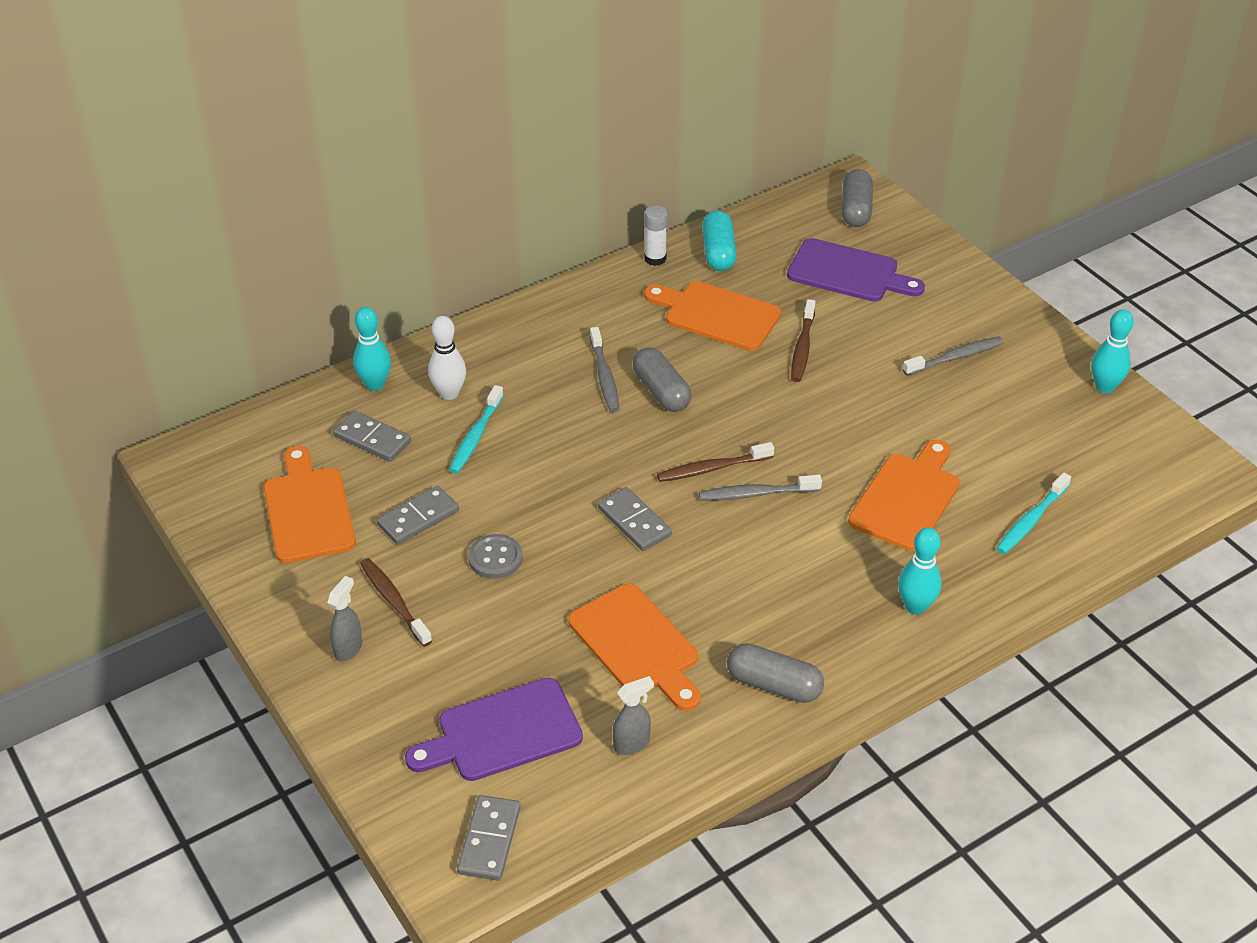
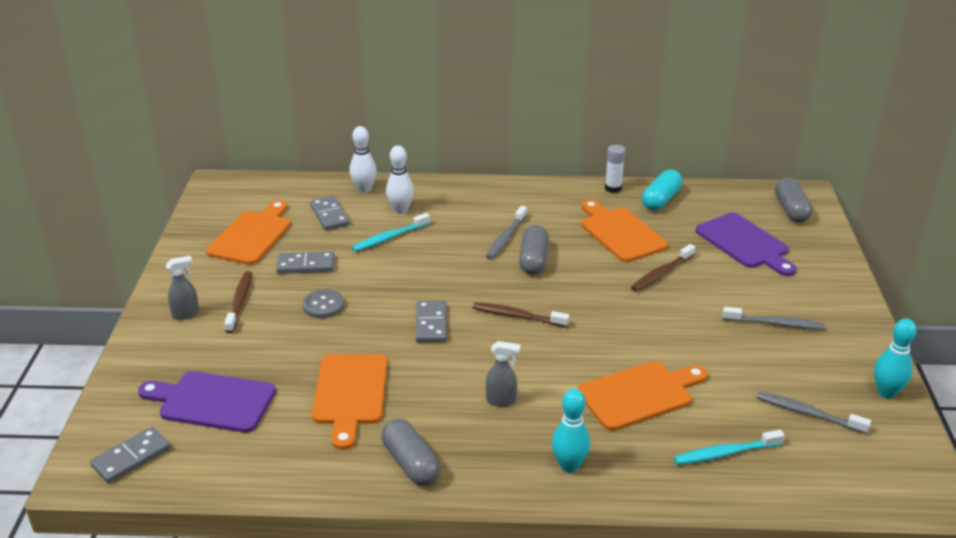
camera: 35 degrees right, 10 degrees down
turquoise bowling pin [353,307,391,391] -> white bowling pin [349,126,377,193]
grey spray bottle [613,676,654,755] -> grey spray bottle moved to [486,341,520,407]
grey toothbrush [699,475,822,501] -> grey toothbrush moved to [757,391,871,434]
grey capsule [842,169,873,227] -> grey capsule turned 45 degrees counterclockwise [775,178,812,223]

